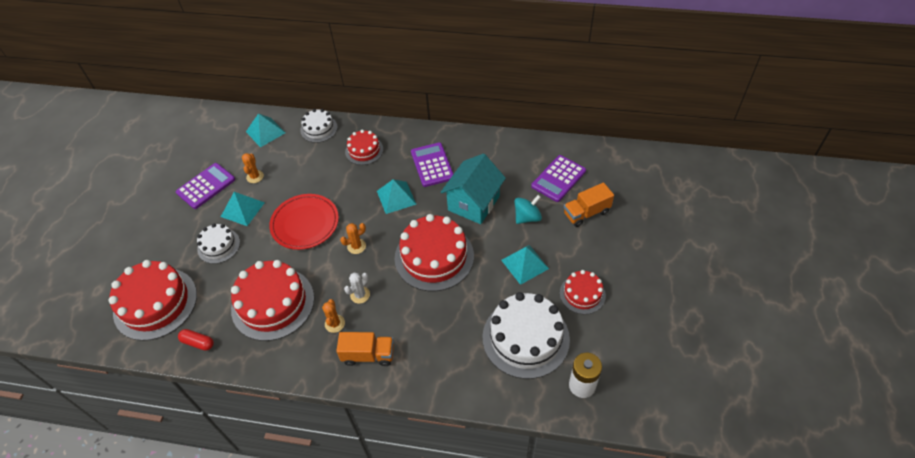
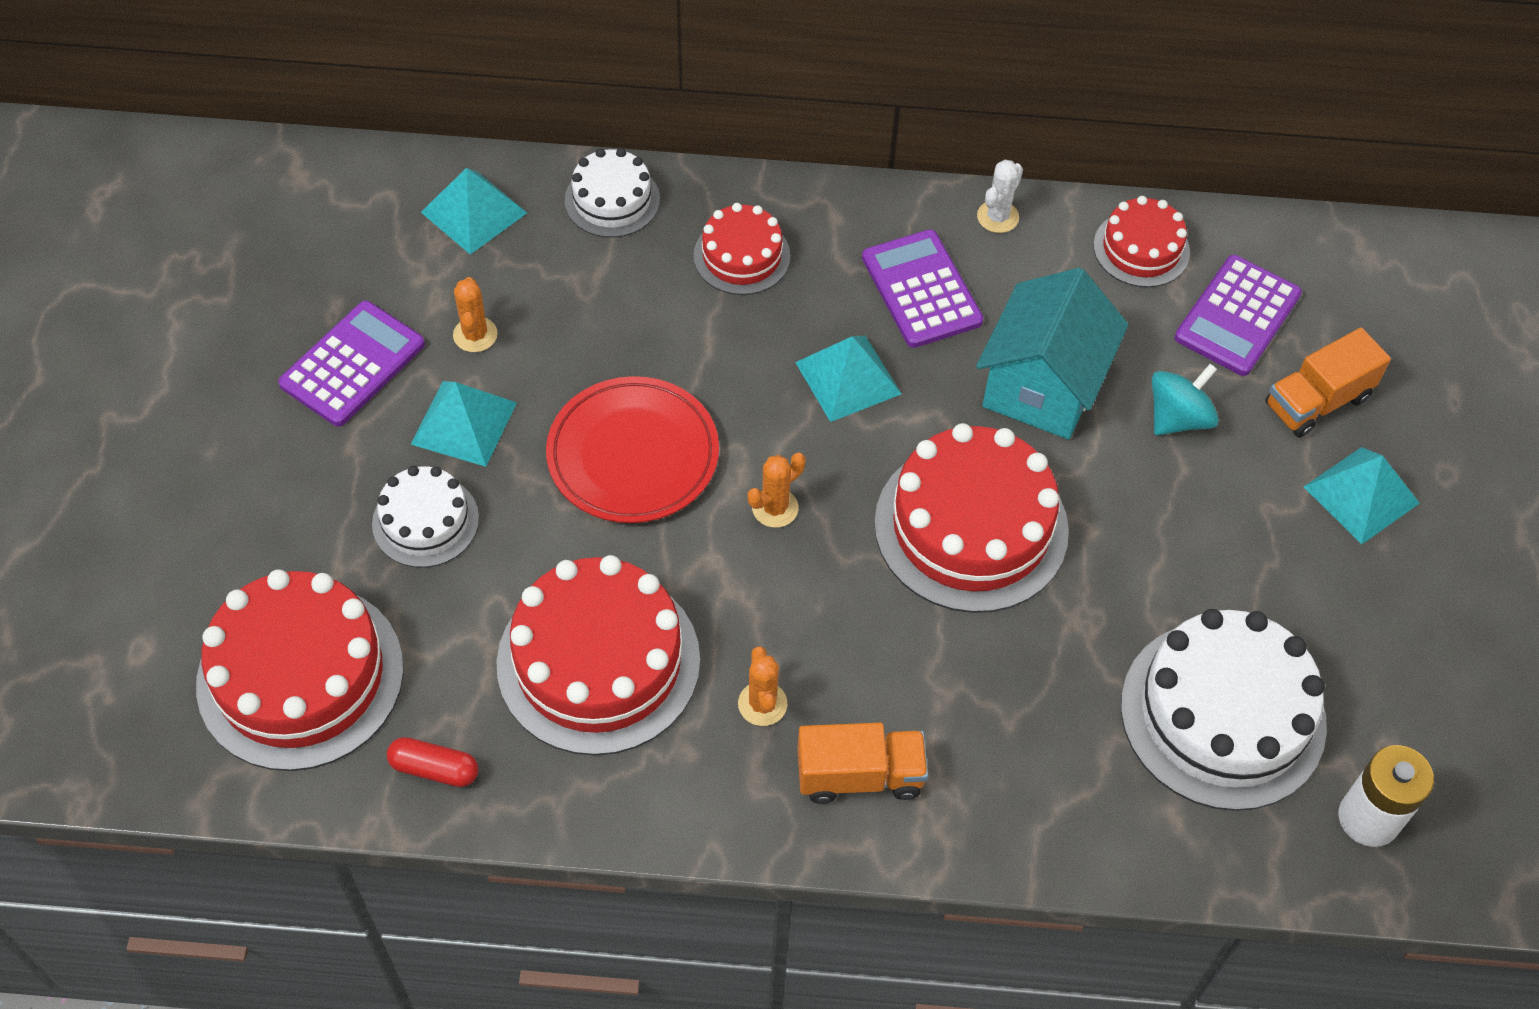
camera: 10 degrees left, 5 degrees up
white cactus [344,272,370,304] -> white cactus moved to [977,160,1023,233]
turquoise pyramid [501,245,549,285] -> turquoise pyramid moved to [1304,447,1420,544]
red cake [560,270,606,314] -> red cake moved to [1093,196,1190,287]

